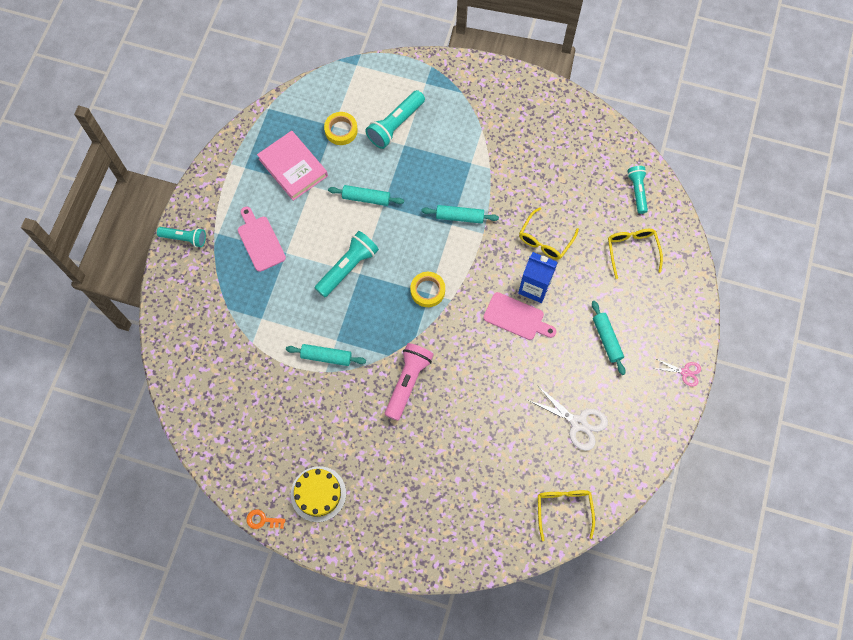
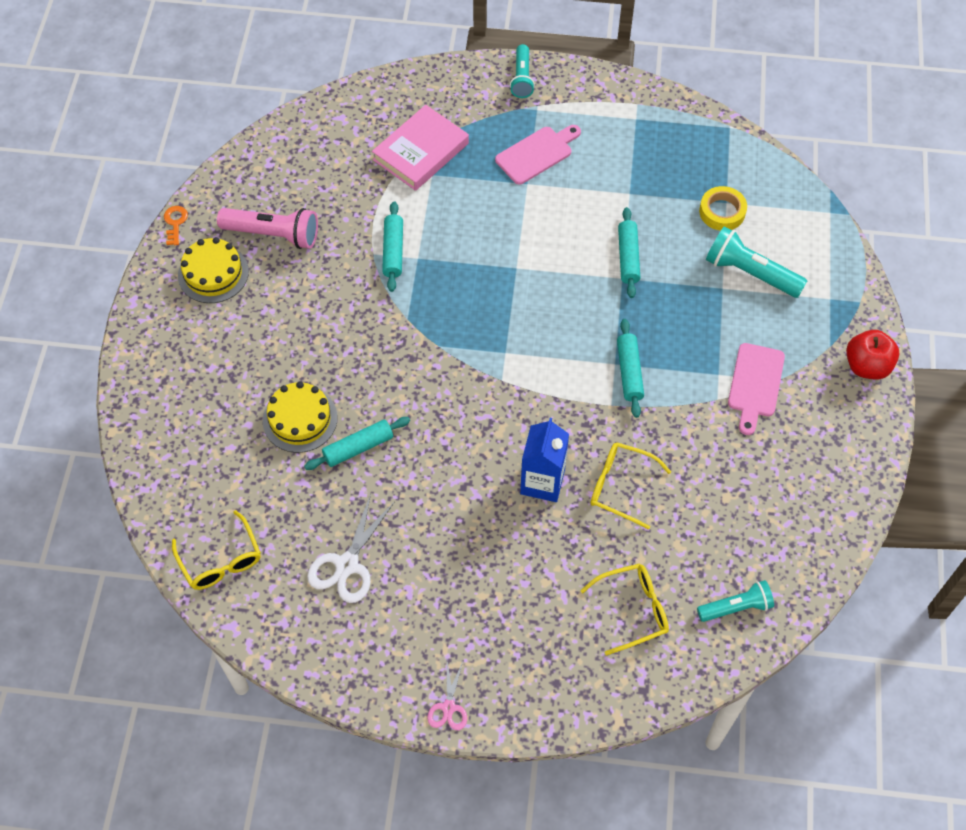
camera: 80 degrees right, 10 degrees down
pink book [257,131,328,201] -> pink book moved to [372,105,469,191]
turquoise flashlight [315,231,379,297] -> none
pink flashlight [385,343,434,421] -> pink flashlight moved to [217,208,318,249]
yellow tape [410,272,445,307] -> none
pink cutting board [483,292,556,340] -> pink cutting board moved to [728,343,785,435]
yellow glasses [538,490,595,541] -> yellow glasses turned 75 degrees clockwise [172,510,261,590]
turquoise rolling pin [592,301,625,375] -> turquoise rolling pin moved to [304,417,410,470]
none -> yellow cake [263,381,338,453]
none -> red apple [846,330,899,380]

